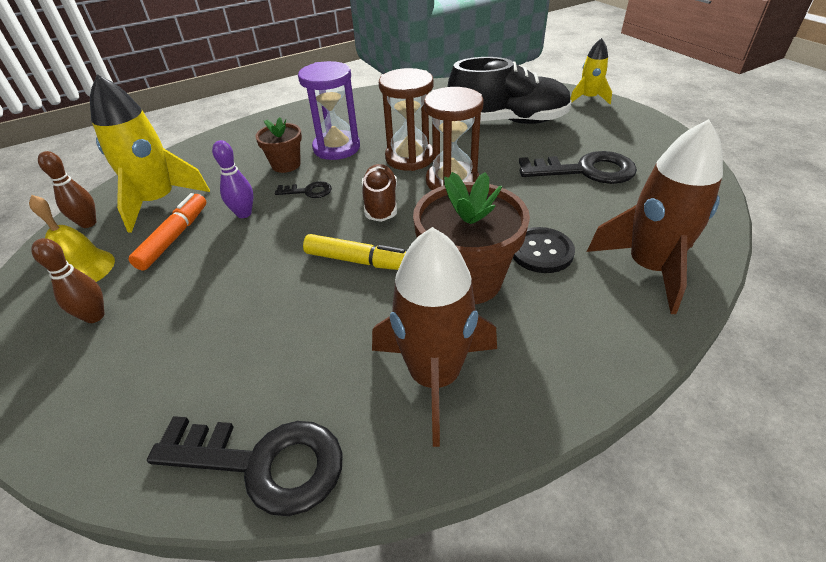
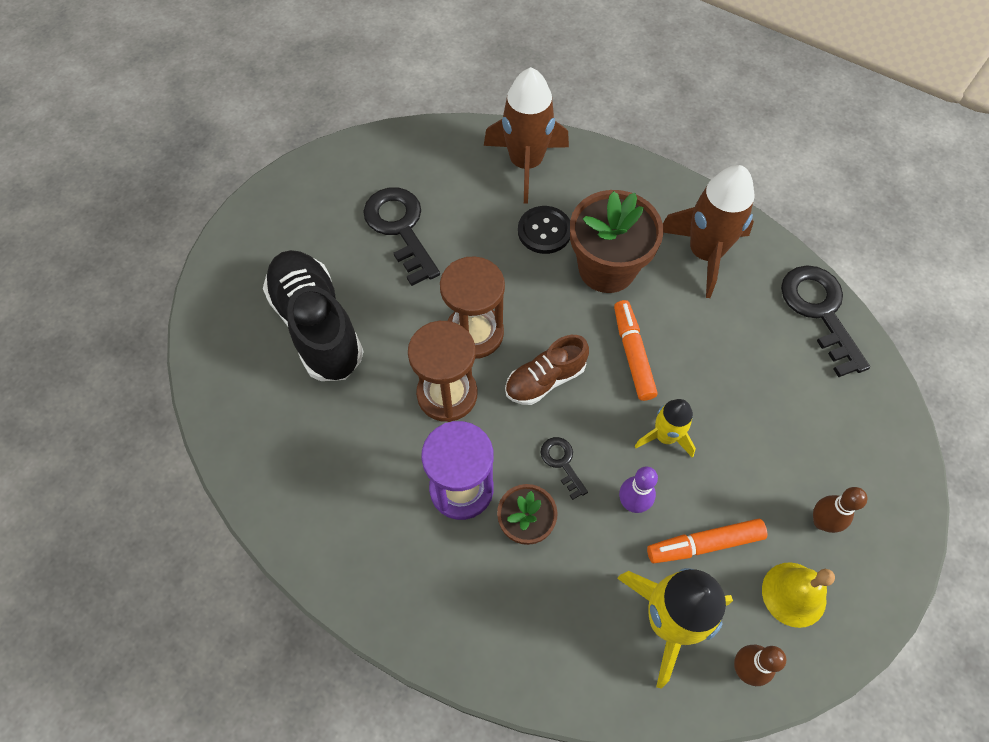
camera: 120 degrees left, 20 degrees up
yellow marker [303,234,406,270] -> orange marker [614,300,658,401]
yellow rocket [570,38,612,104] -> yellow rocket moved to [635,399,696,458]

